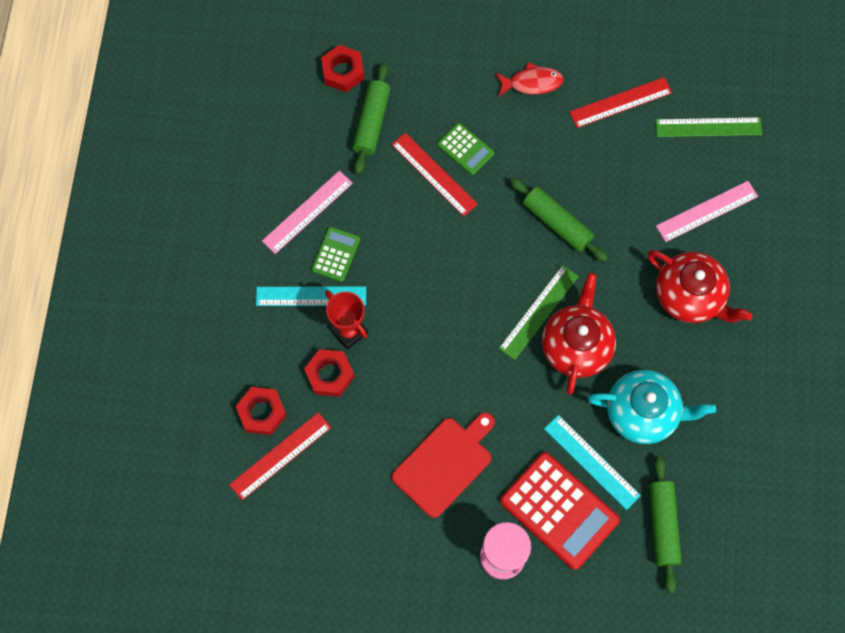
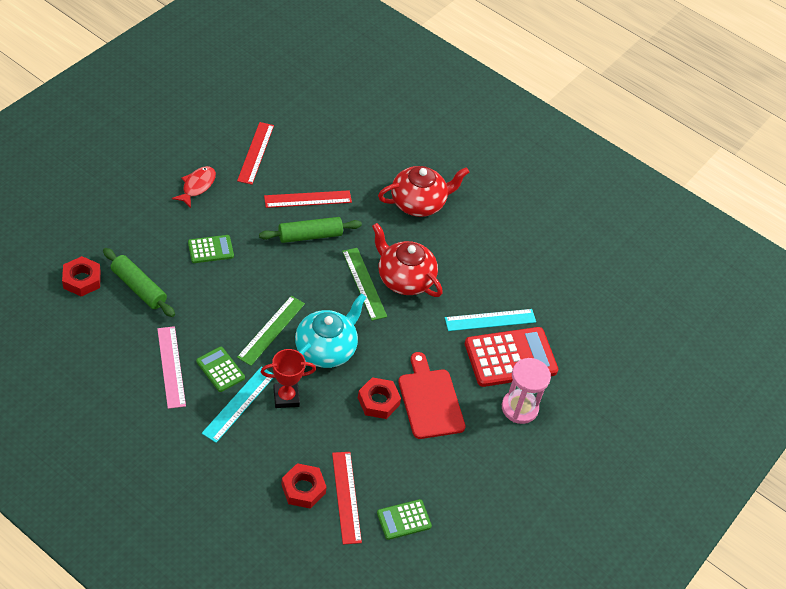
camera: 65 degrees left, 20 degrees down
red nut [304,349,354,397] -> red nut moved to [358,377,401,419]
red ruler [391,133,478,216] -> red ruler moved to [264,190,352,208]
turquoise teapot [588,370,716,444] -> turquoise teapot moved to [295,293,366,368]
green rolling pin [649,456,682,593] -> none
green ruler [656,117,762,137] -> green ruler moved to [237,296,305,366]
pink ruler [656,181,758,242] -> none
none -> green calculator [377,499,432,540]

